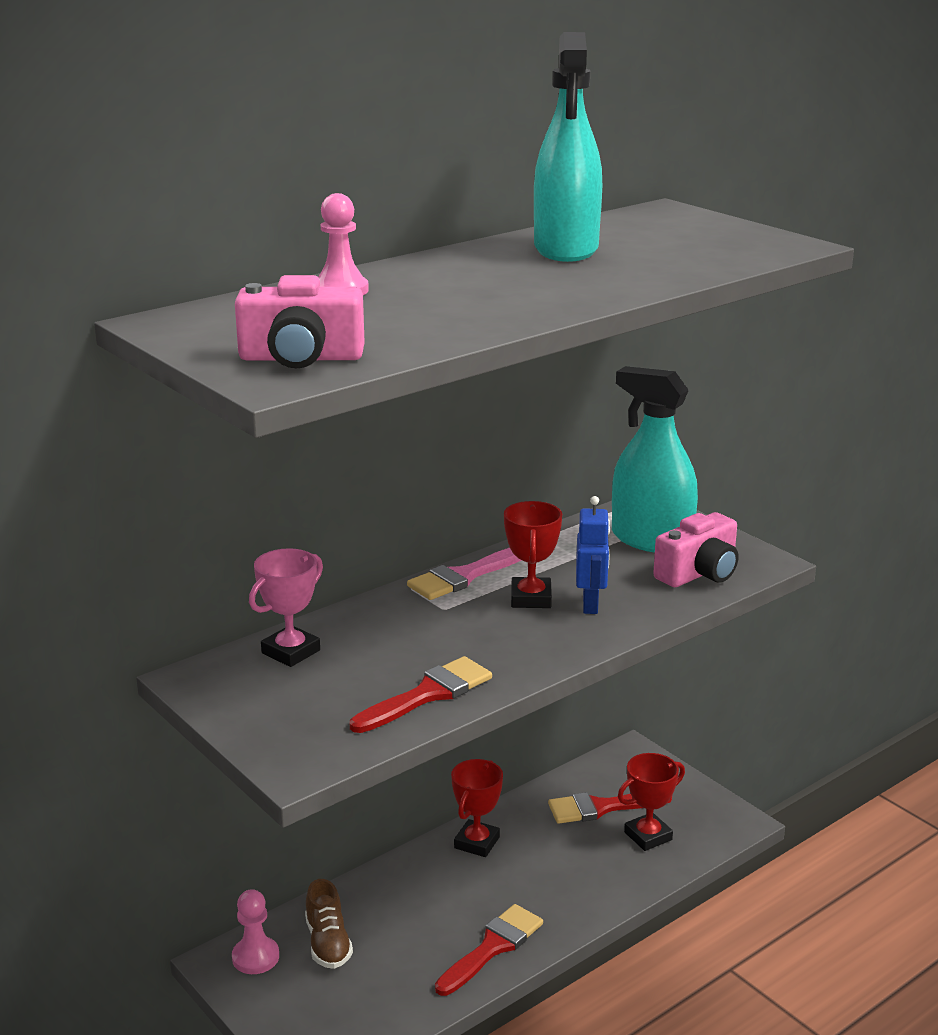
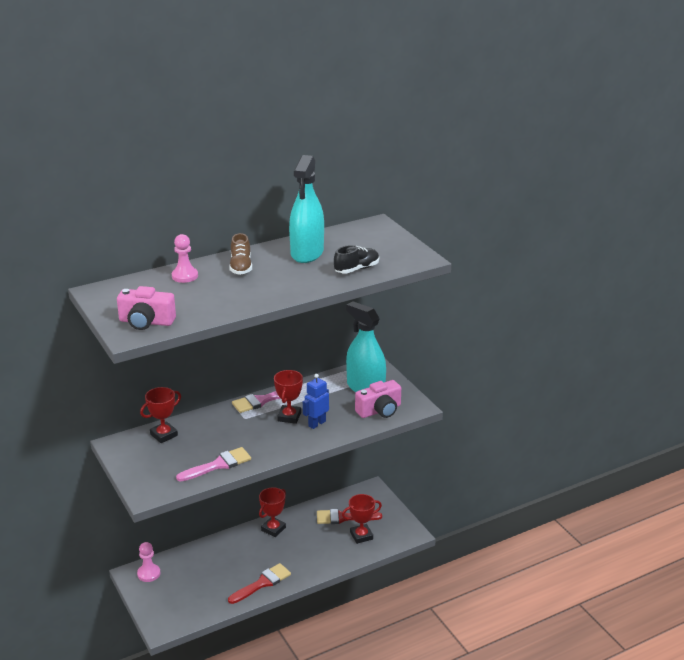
camera: 10 degrees right, 5 degrees up
pink trophy [249,548,323,667] -> red trophy [140,387,181,443]
brown shoe [305,879,353,969] -> brown shoe moved to [229,233,252,275]
red brush [350,656,492,733] -> pink brush [176,447,251,482]
blue robot [576,496,610,614] -> blue robot turned 150 degrees counterclockwise [303,374,329,429]
none -> black shoe [334,245,379,273]

